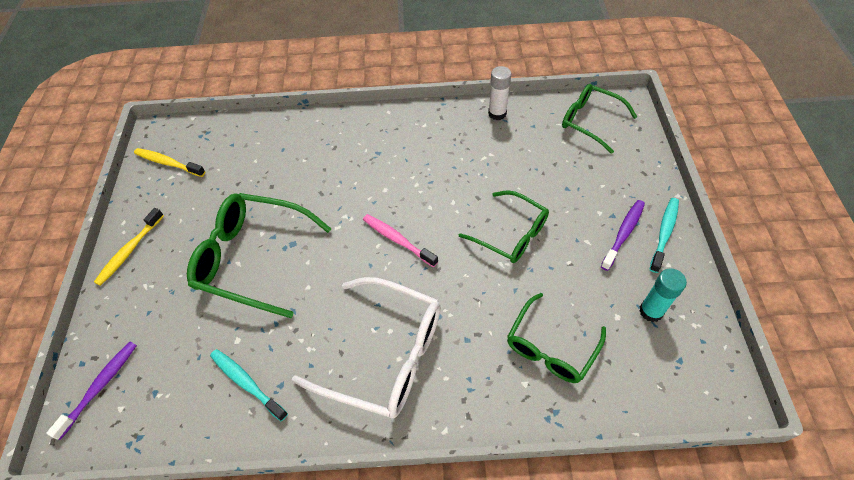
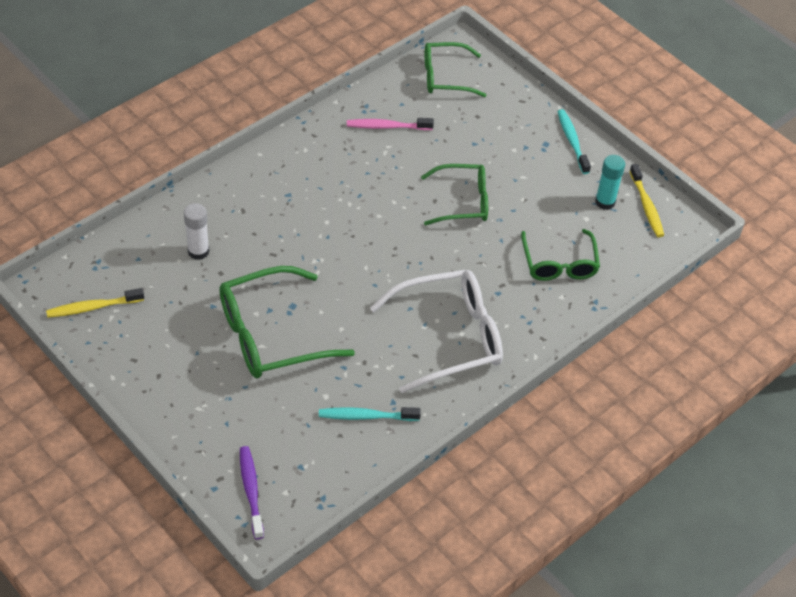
camera: 45 degrees left, 5 degrees down
yellow toothbrush [94,208,164,286] -> yellow toothbrush moved to [630,164,664,237]
pink toothbrush [363,214,438,267] -> pink toothbrush moved to [347,118,434,130]
white glue stick [488,66,511,120] -> white glue stick moved to [184,203,209,260]
purple toothbrush [601,200,645,271] -> none

